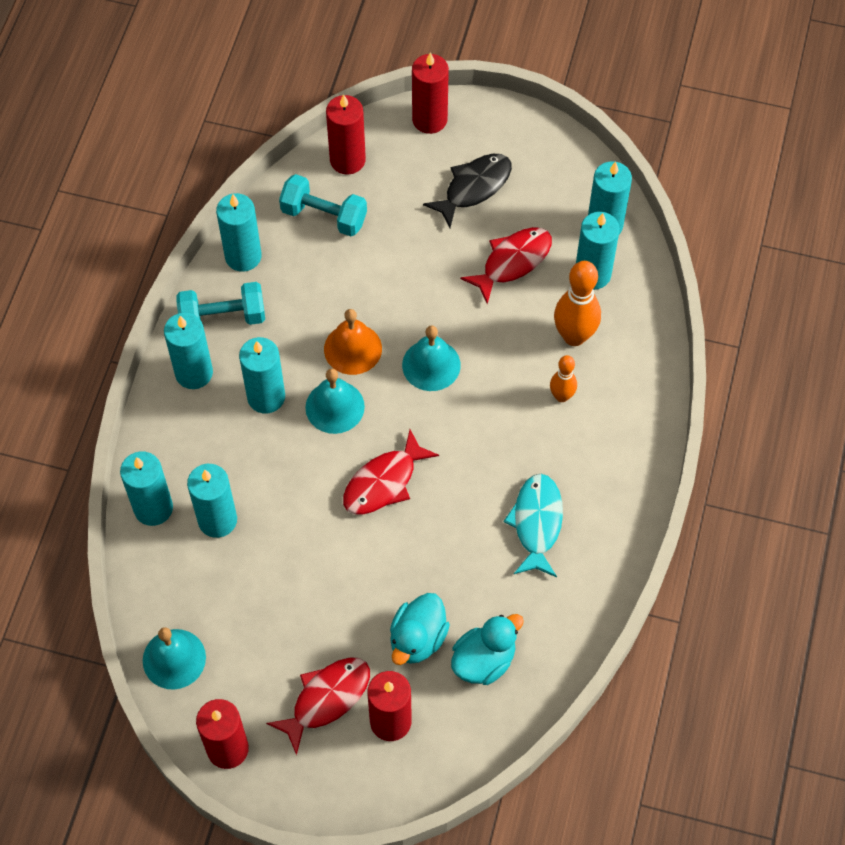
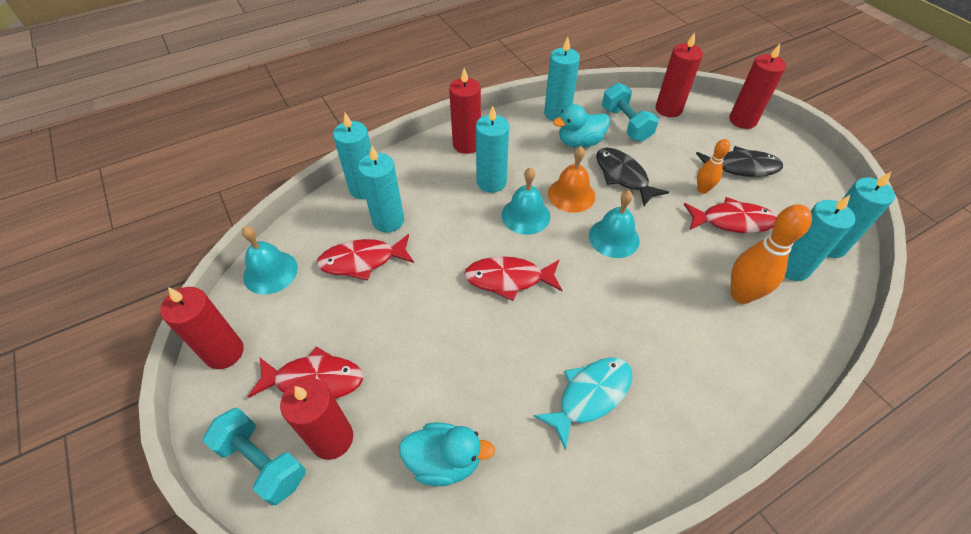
camera: 45 degrees right, 10 degrees down
turquoise candle [164,313,213,389] -> red candle [449,68,481,154]
turquoise dumbbell [176,282,265,325] -> turquoise dumbbell moved to [203,408,305,505]
turquoise duck [390,593,450,665] -> turquoise duck moved to [553,104,610,148]
orange bowling pin [550,355,577,402] -> orange bowling pin moved to [697,139,730,194]
none -> red fish [317,234,414,281]
none -> black fish [596,148,669,206]

